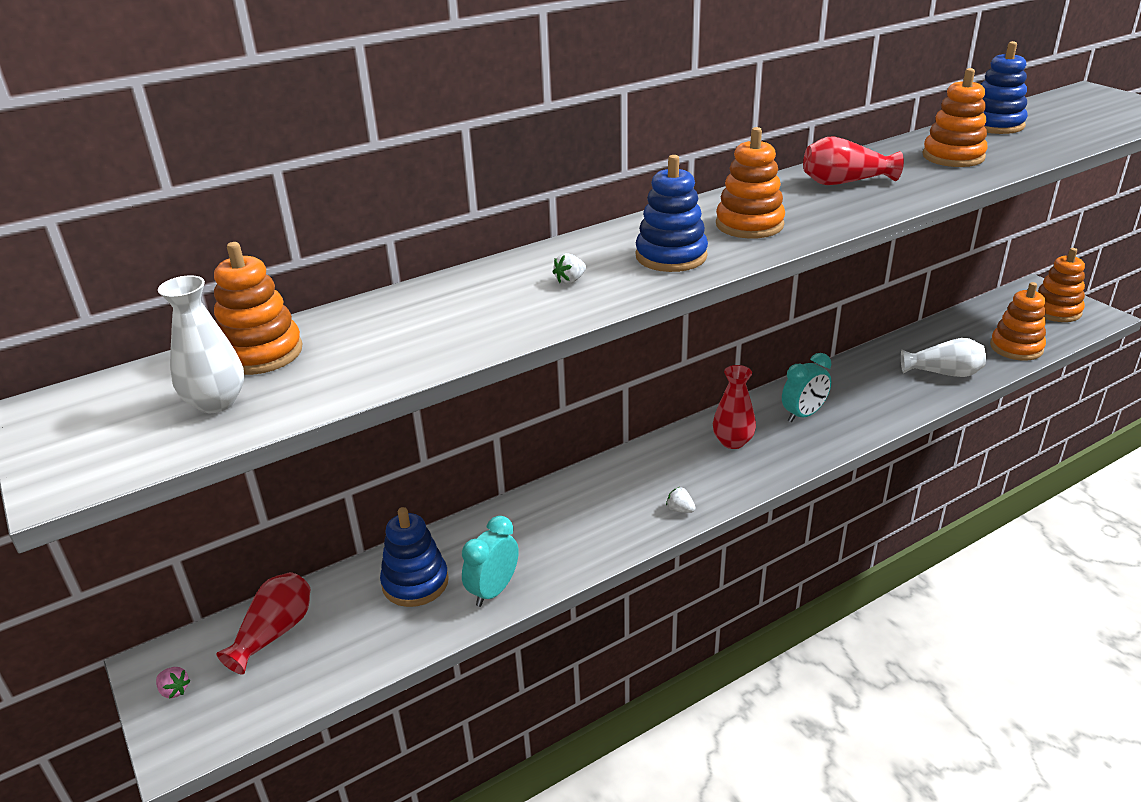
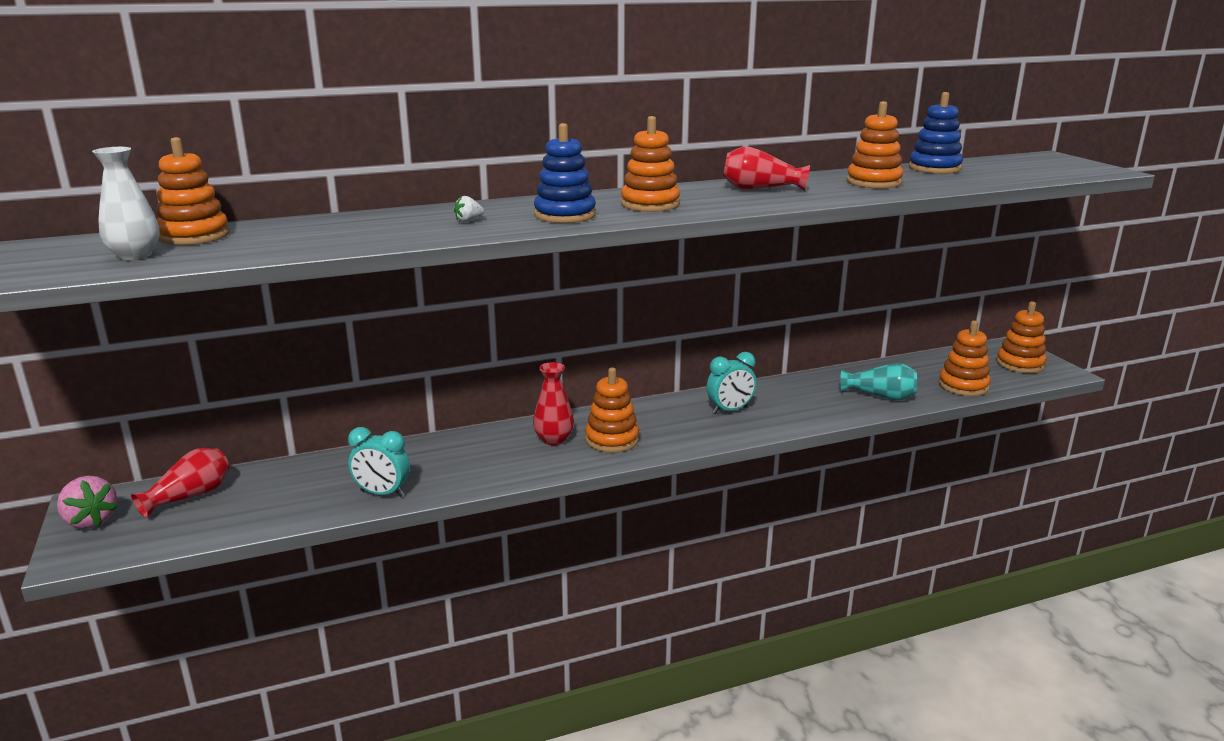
camera: 10 degrees right, 10 degrees down
pink strawberry [156,667,190,699] -> pink strawberry [57,476,118,529], size x2.01
blue stacking toy [380,507,449,607] -> none
turquoise clock [462,516,519,607] -> turquoise clock turned 120 degrees counterclockwise [348,427,410,497]
white strawberry [666,487,696,513] -> none
red vase [713,365,756,449] -> red vase moved to [533,362,574,445]
white vase [901,338,986,377] -> turquoise vase [840,363,918,400]
none -> orange stacking toy [585,368,639,453]

